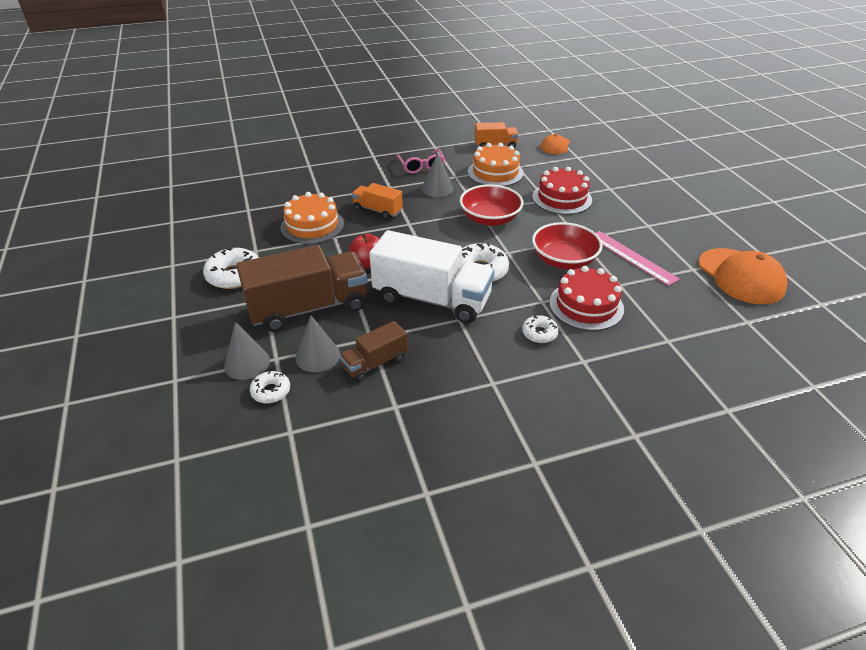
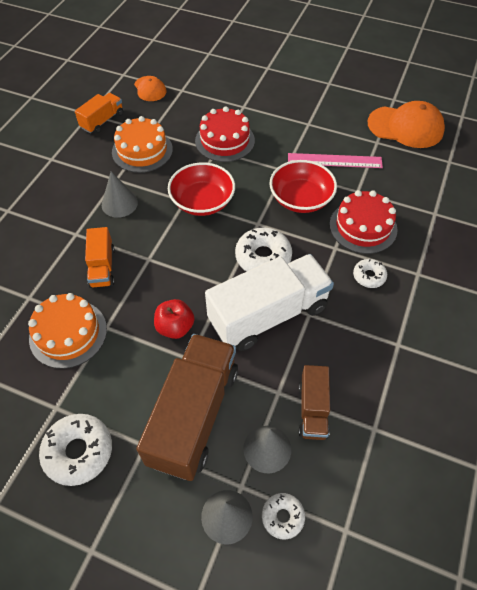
camera: 50 degrees left, 15 degrees up
orange truck [352,183,403,219] -> orange truck turned 75 degrees counterclockwise [85,227,115,288]
pink glasses [396,149,445,174] -> none

